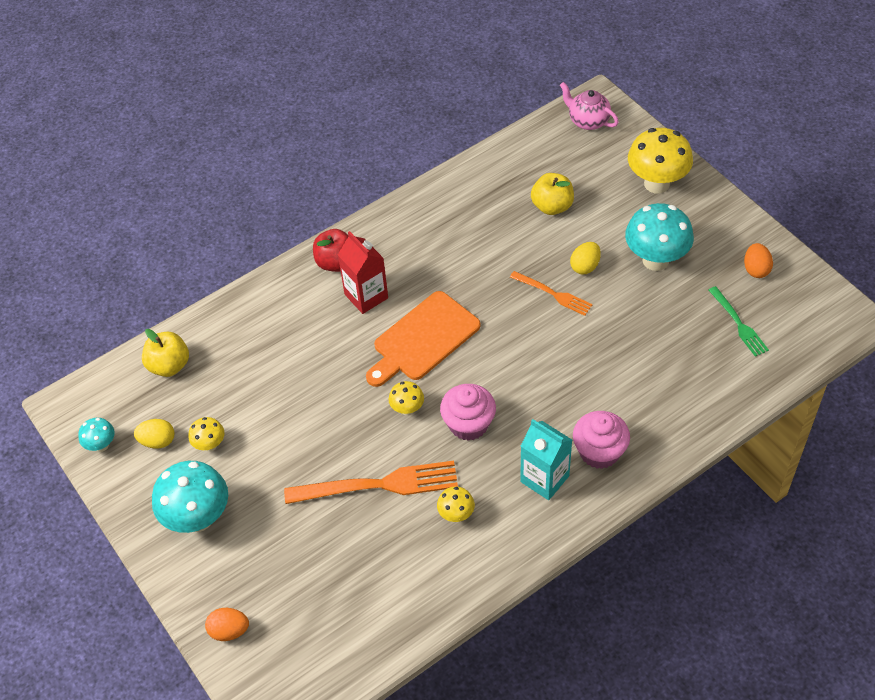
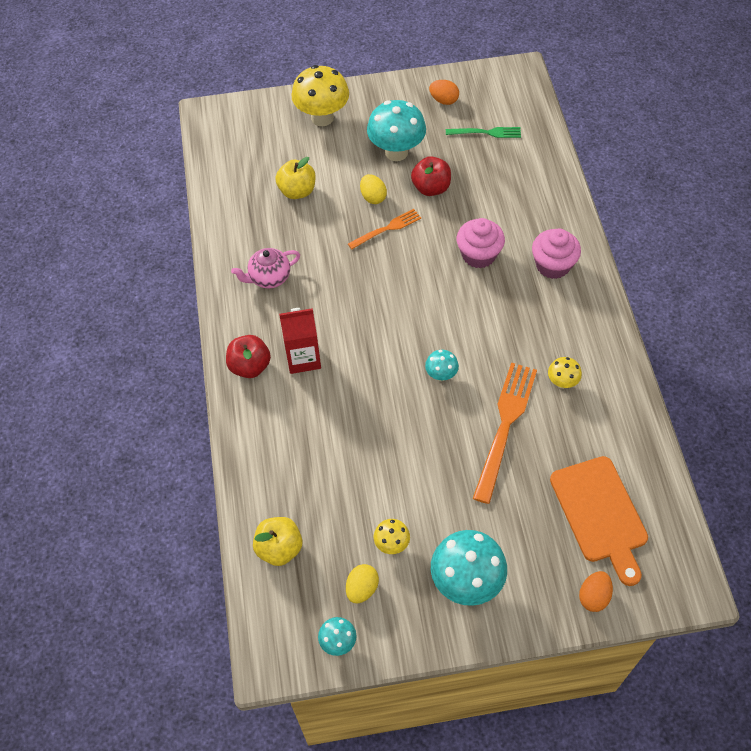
camera: 65 degrees left, 5 degrees up
orange cutting board [366,291,481,387] -> orange cutting board moved to [550,456,648,586]
yellow mushroom [389,381,424,416] -> turquoise mushroom [425,350,459,381]
pink cupcake [440,384,496,441] -> pink cupcake moved to [457,218,505,268]
turquoise carton [520,419,572,500] -> none
pink teapot [560,82,619,130] -> pink teapot moved to [231,248,300,289]
none -> red apple [411,156,451,196]

